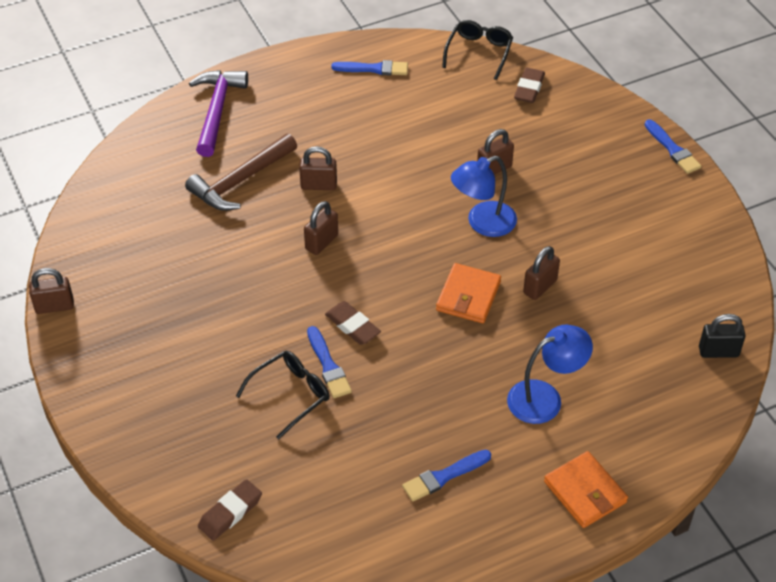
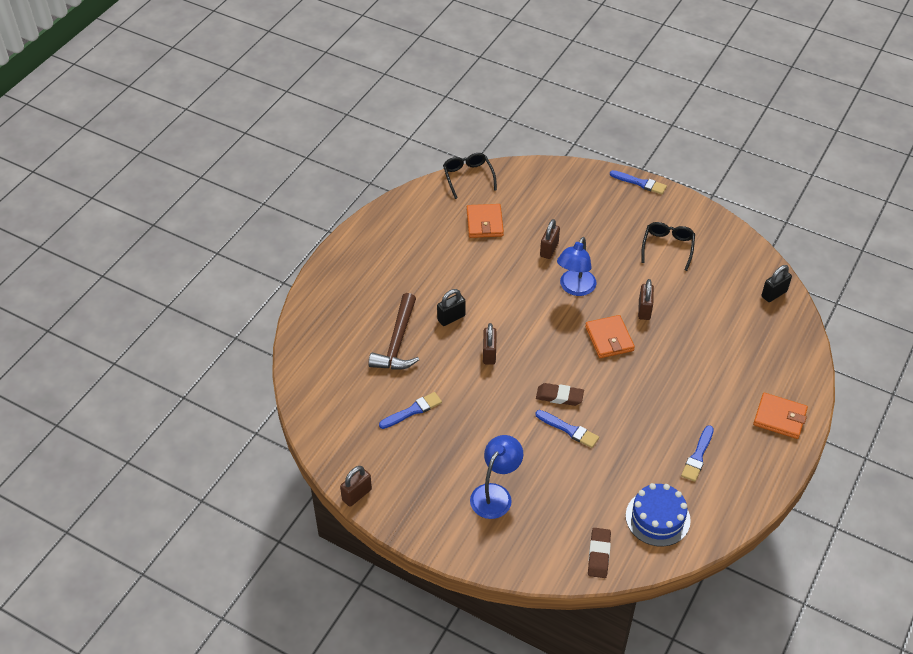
camera: 35 degrees left, 0 degrees up
purple hammer [189,70,248,157] -> none
black glasses [236,351,330,439] -> black glasses moved to [641,222,695,271]
brown padlock [299,146,337,190] -> black padlock [437,289,466,326]
blue brush [331,60,408,76] -> blue brush moved to [379,392,442,429]
blue lamp [507,325,593,424] -> blue lamp moved to [470,435,523,519]
brown eraser [514,68,545,103] -> none
none -> orange wallet [467,204,504,238]
none -> blue cake [626,483,691,547]

